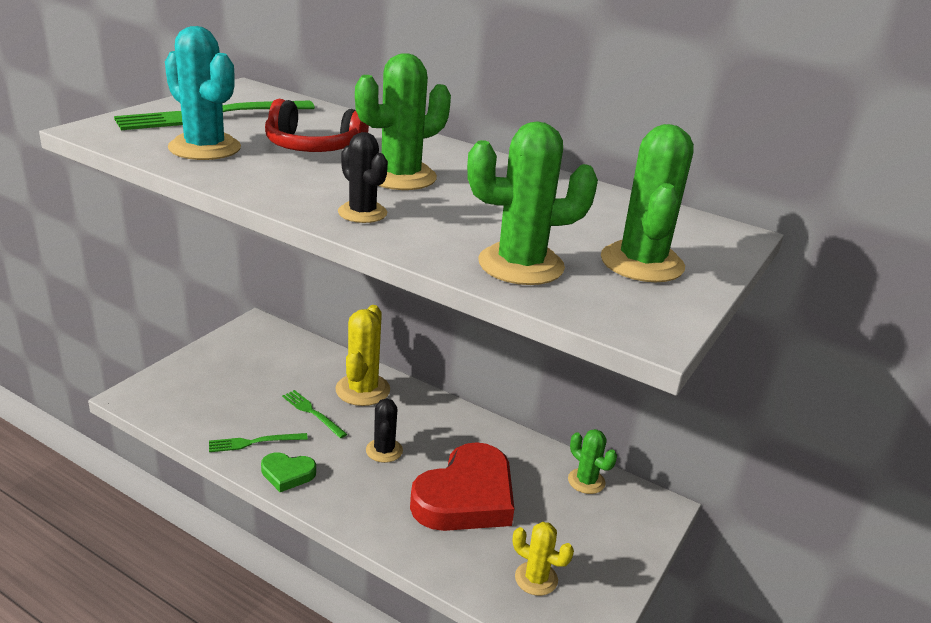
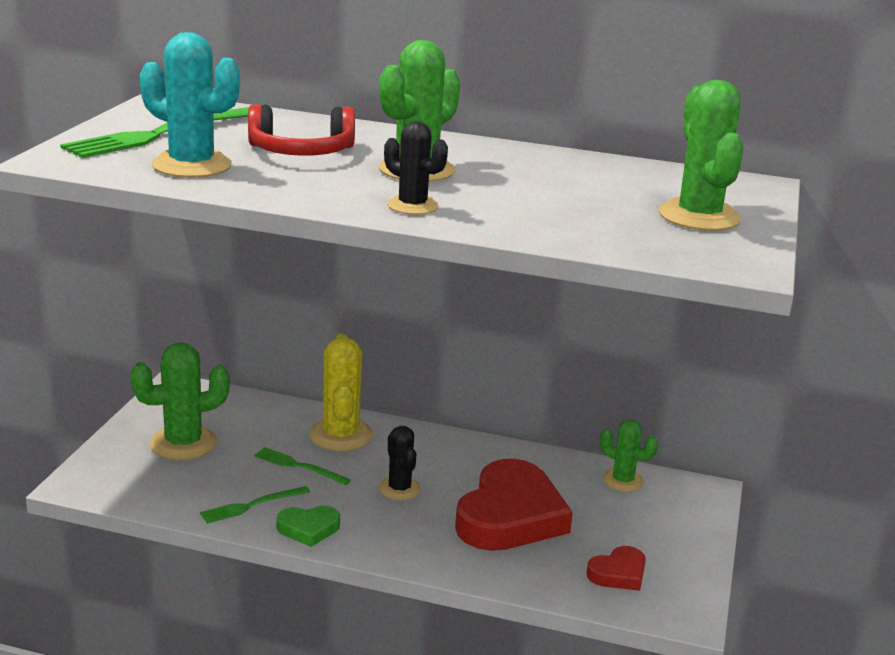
camera: 15 degrees left, 5 degrees down
green cactus [467,121,598,285] -> green cactus moved to [130,343,230,460]
yellow cactus [513,522,574,596] -> red heart [586,546,646,591]

